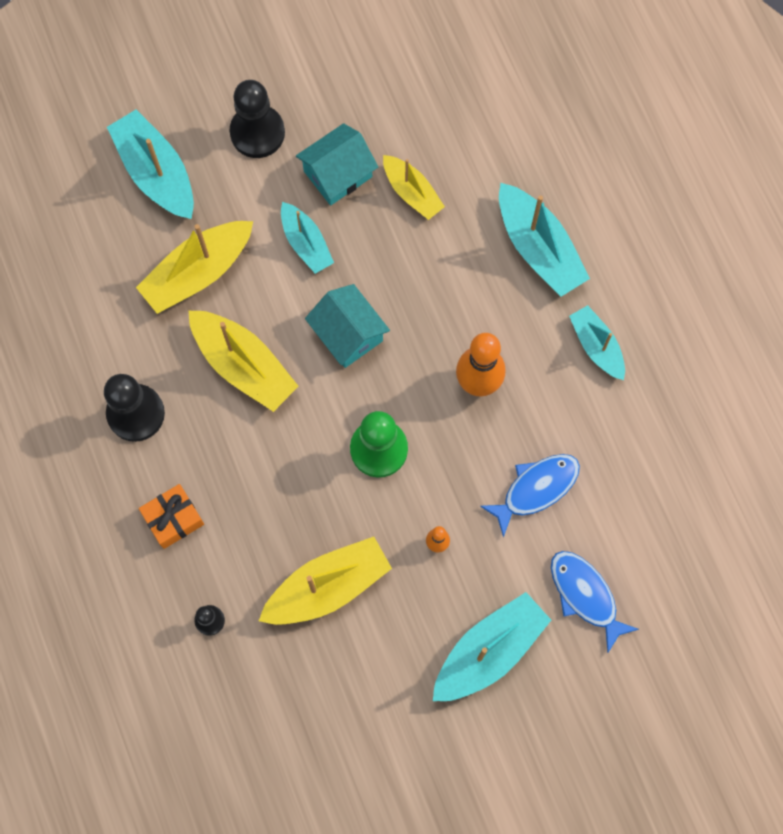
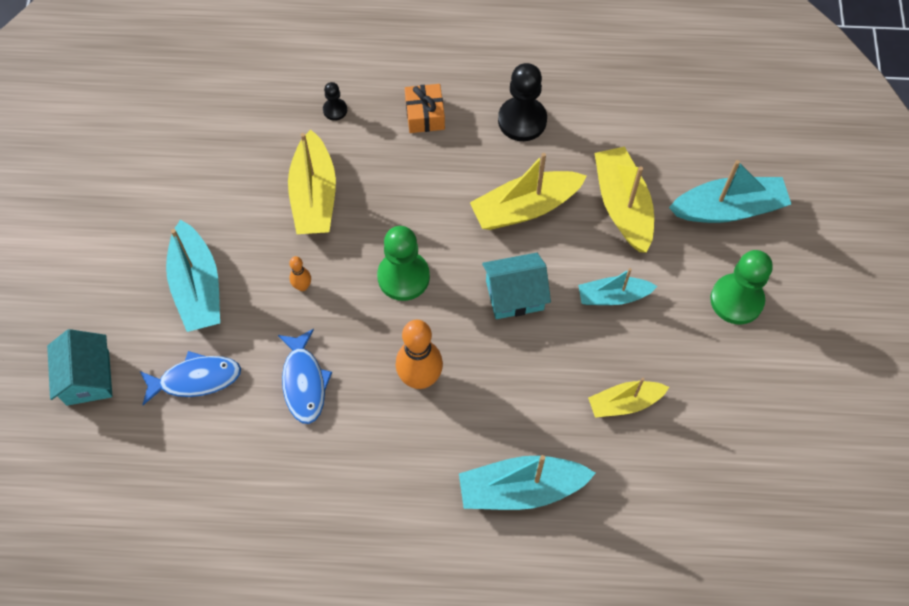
camera: 115 degrees right, 10 degrees down
black pawn [230,80,285,158] -> green pawn [710,250,773,324]
turquoise house [296,123,378,205] -> turquoise house moved to [47,329,112,406]
turquoise boat [569,305,625,380] -> none

